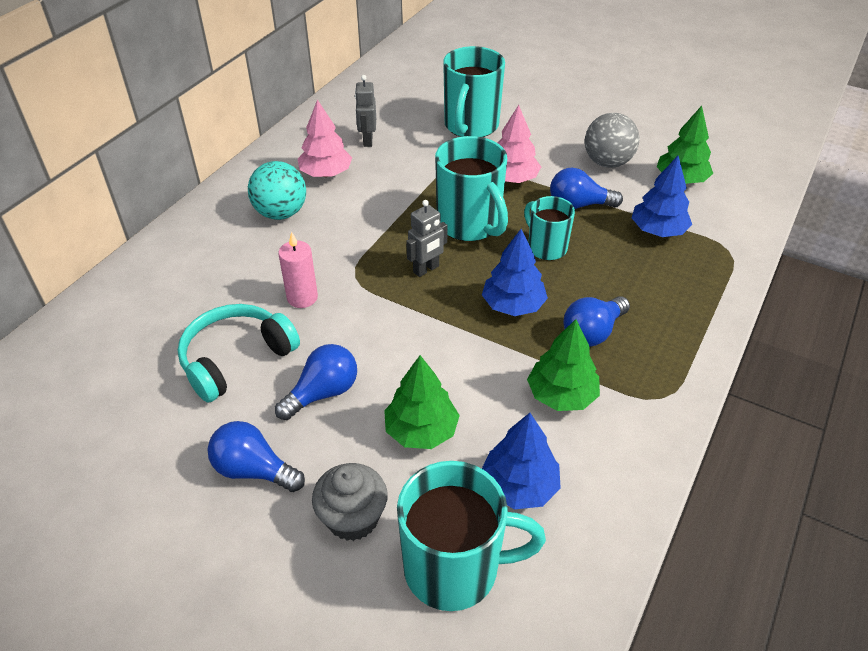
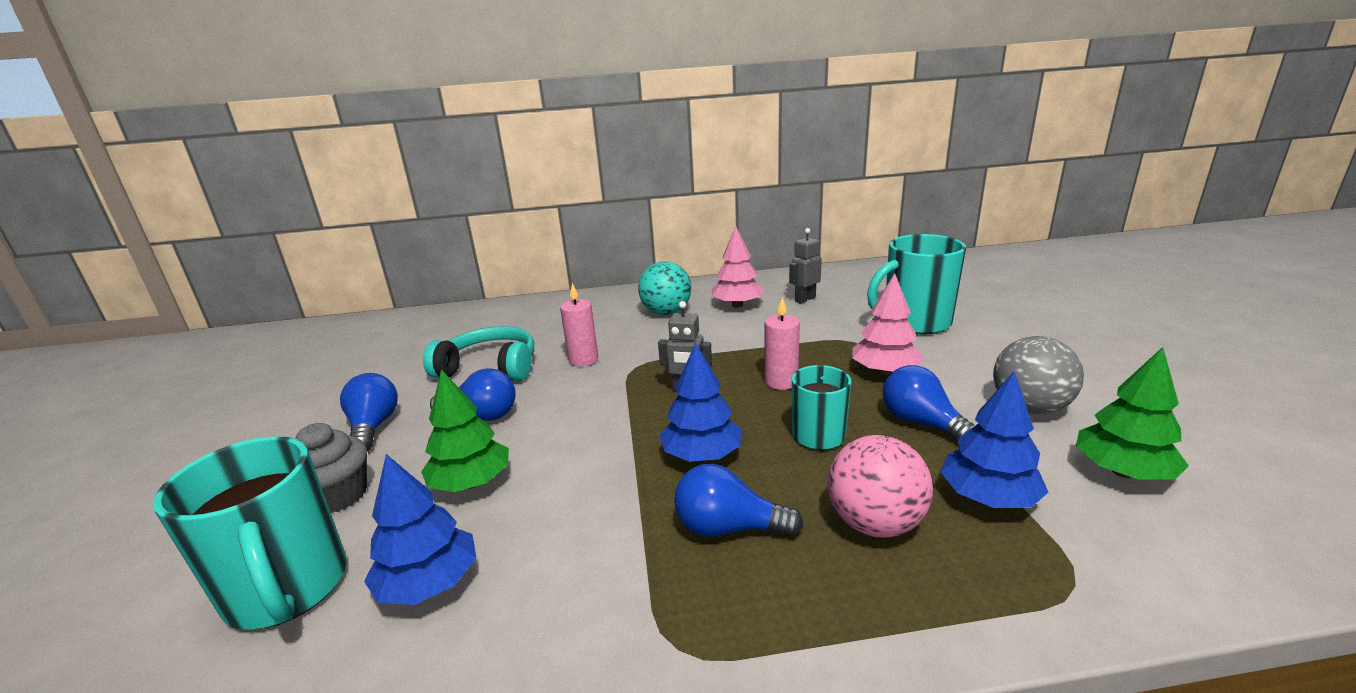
camera: 55 degrees right, 20 degrees down
turquoise mug [435,136,508,241] -> pink candle [764,297,800,390]
green tree [527,319,600,411] -> none
none -> pink ball [828,435,933,537]

